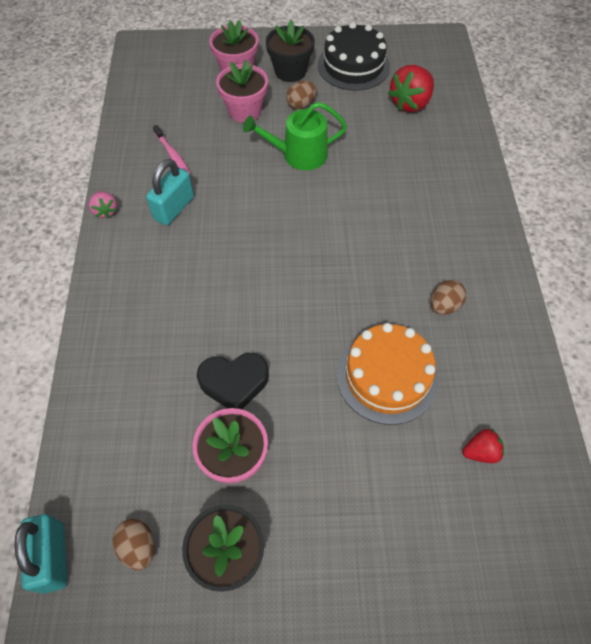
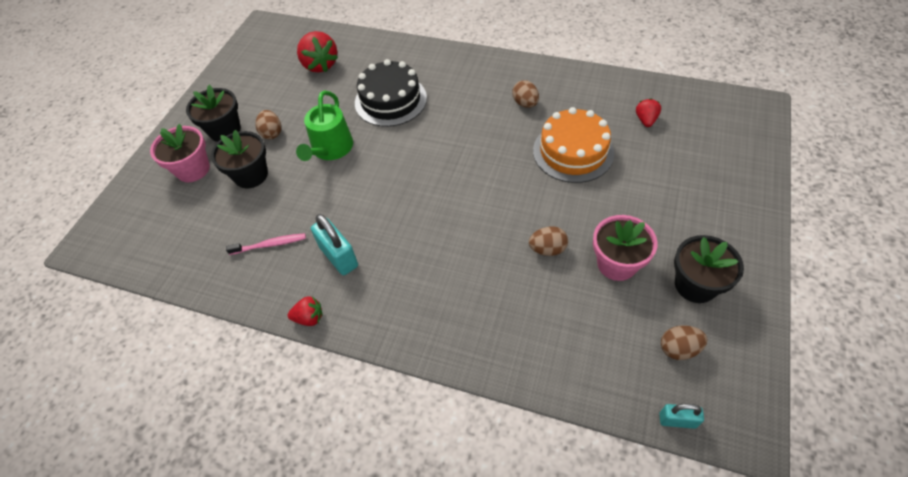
camera: 65 degrees left, 5 degrees down
turquoise padlock [14,514,67,594] -> turquoise padlock [659,404,704,429], size x0.60
pink strawberry [89,191,117,219] -> red strawberry [288,296,323,326]
black heart [197,353,269,409] -> brown egg [529,226,568,256]
pink flower pot [216,60,268,123] -> black flower pot [211,130,268,189]
black cake [317,22,390,91] -> black cake moved to [355,59,427,127]

